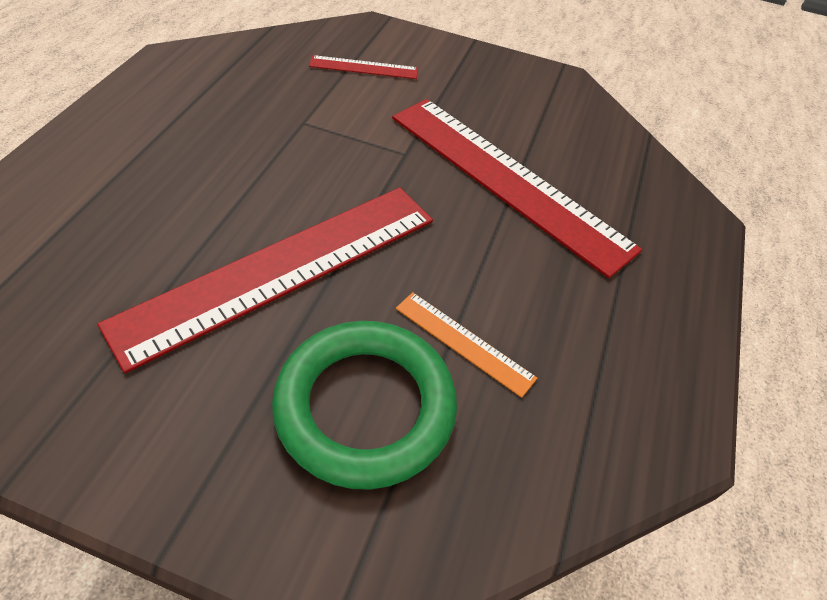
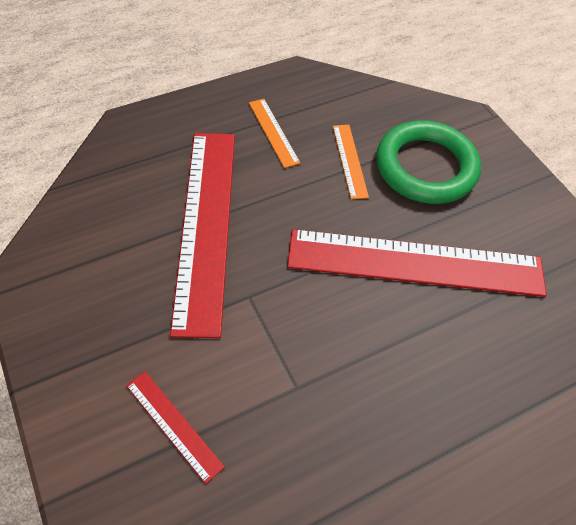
camera: 135 degrees left, 5 degrees up
none -> orange ruler [249,99,300,168]

